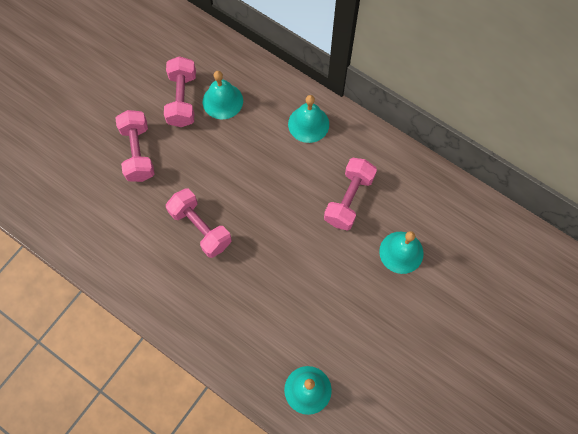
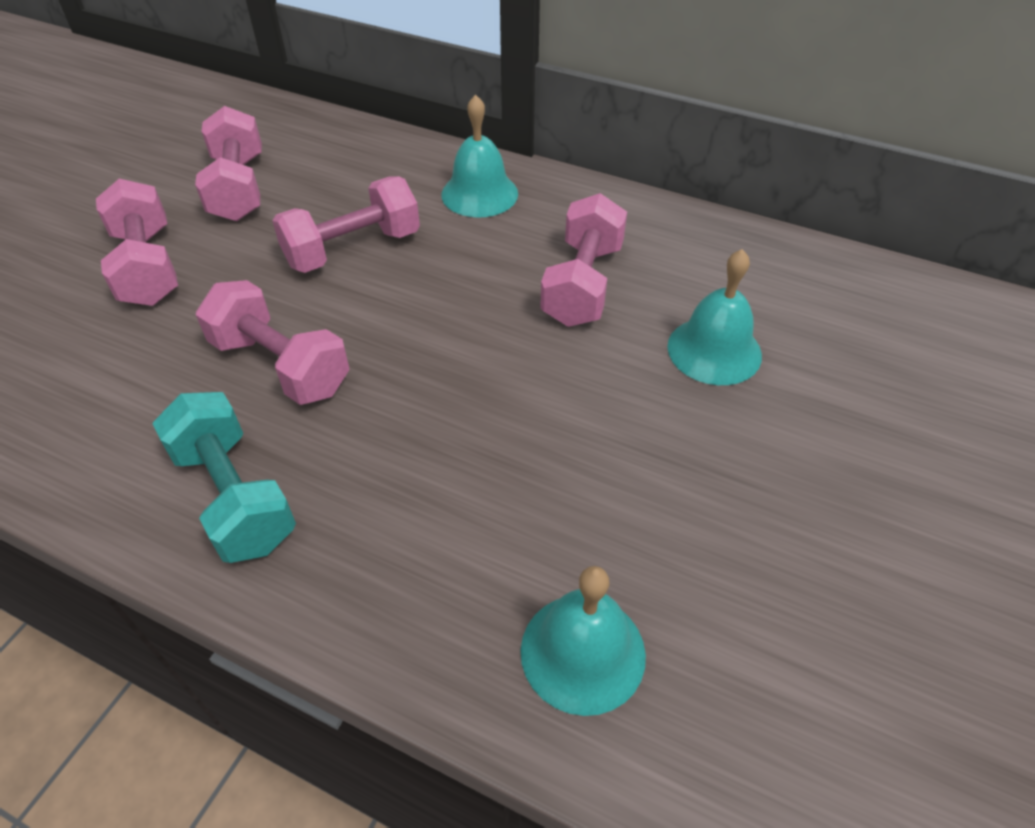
camera: 10 degrees left, 20 degrees down
turquoise bell [203,71,243,119] -> none
none -> turquoise dumbbell [152,392,296,563]
none -> pink dumbbell [272,176,420,273]

